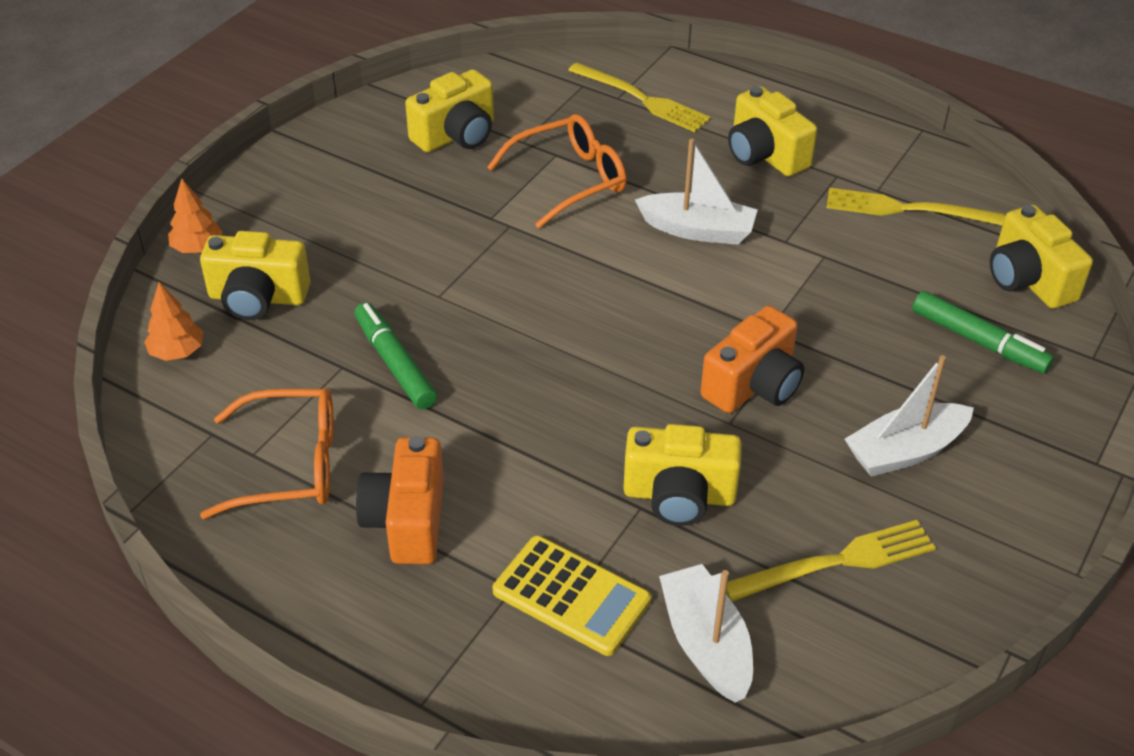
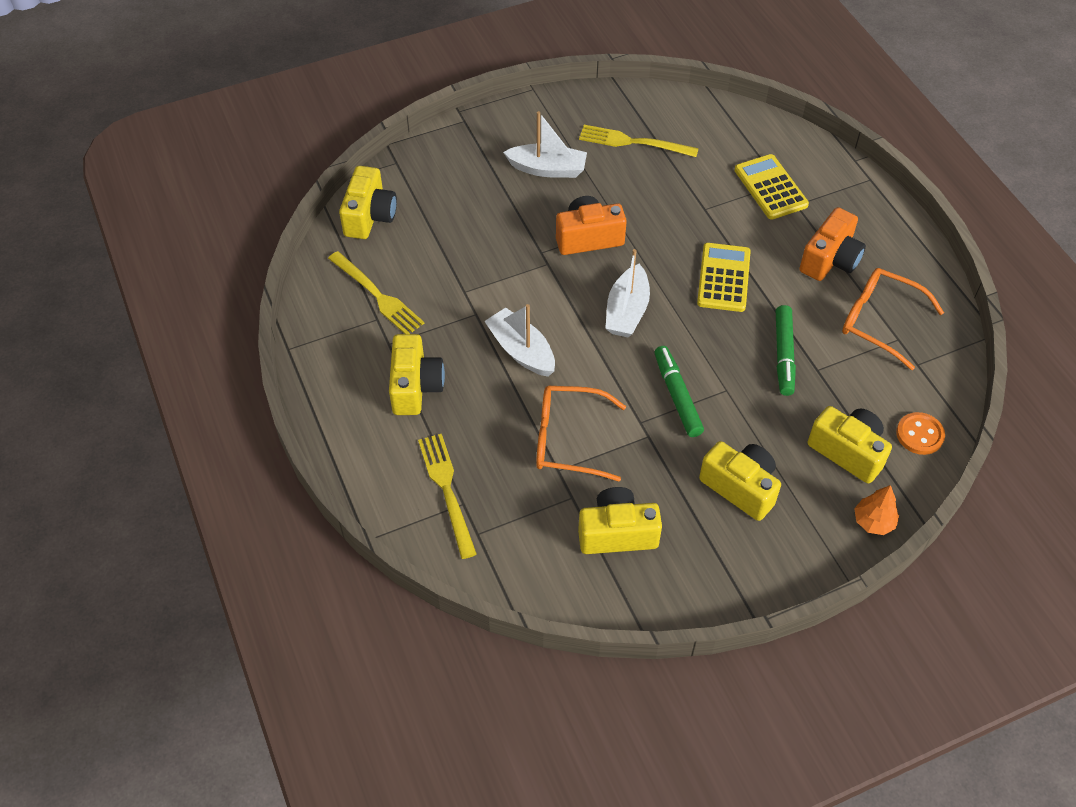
camera: 145 degrees left, 10 degrees up
orange tree [144,282,203,361] -> orange button [896,412,945,455]
yellow camera [623,424,742,526] -> yellow camera moved to [699,441,781,521]
white boat [659,564,753,702] -> white boat moved to [605,249,650,337]
green marker [912,291,1054,374] -> green marker moved to [654,346,704,437]
none -> yellow calculator [697,243,751,312]

